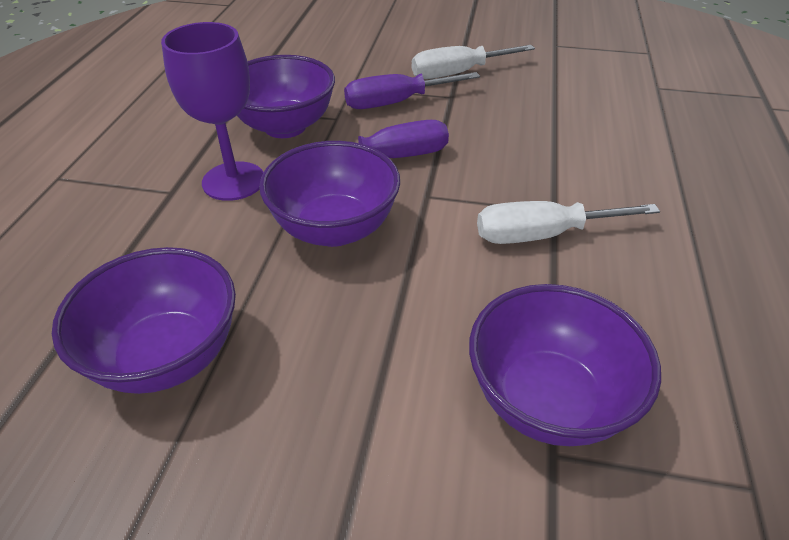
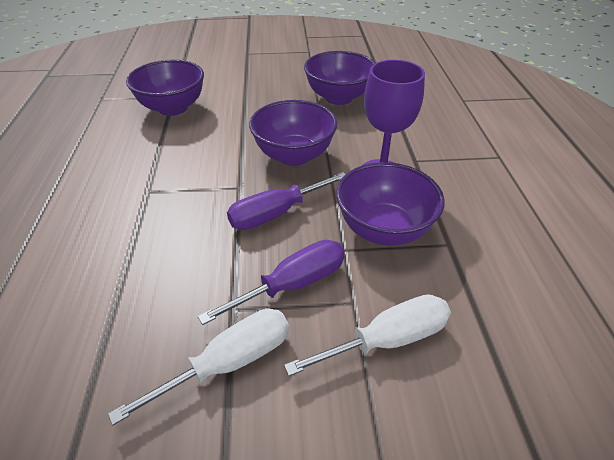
camera: 165 degrees right, 0 degrees up
white screwdriver [477,201,660,244] -> white screwdriver moved to [284,294,451,376]

